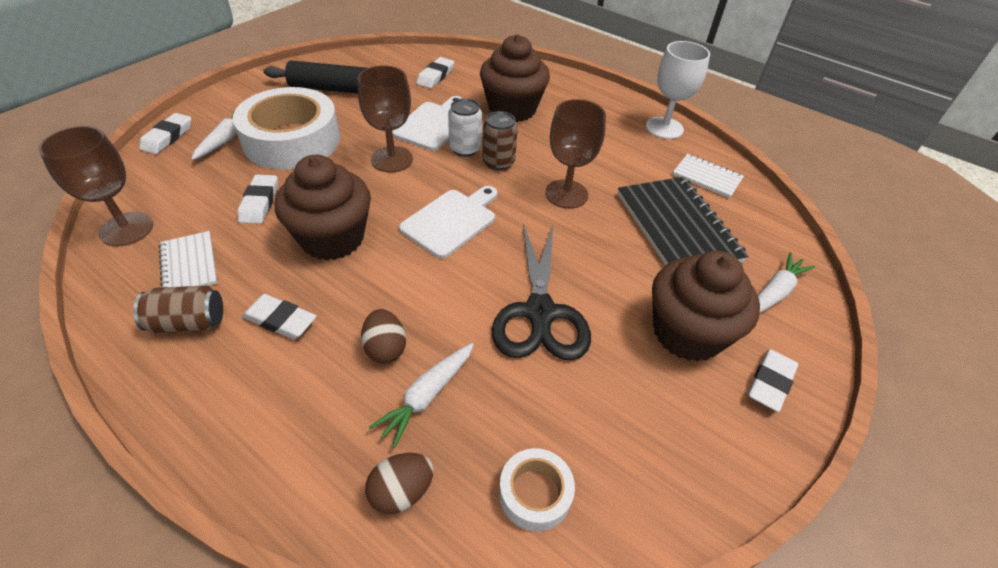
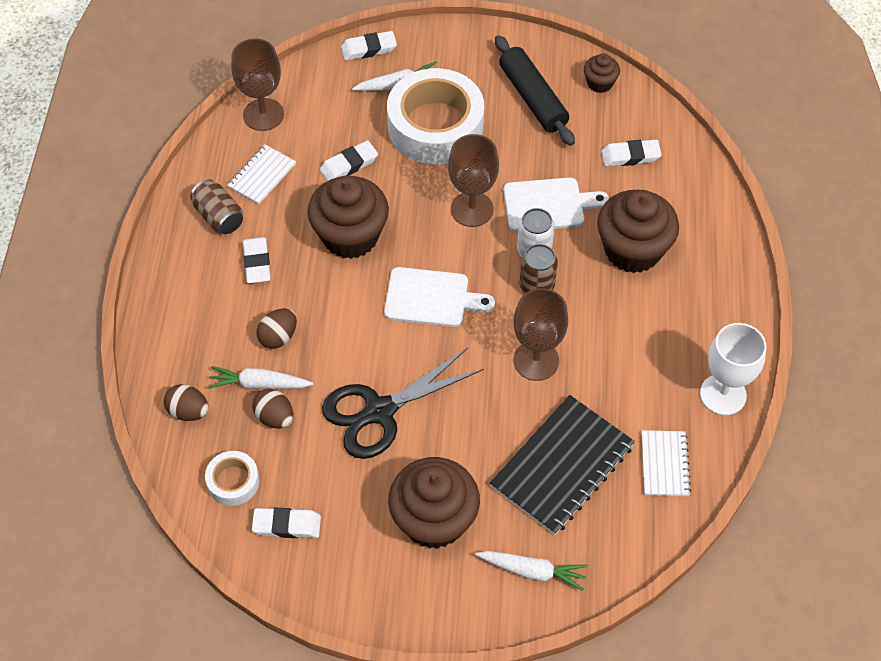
camera: 60 degrees right, 10 degrees up
white eraser [748,349,798,412] -> white eraser moved to [252,508,321,538]
none -> brown egg [252,389,293,429]
none -> brown cupcake [584,53,620,93]

